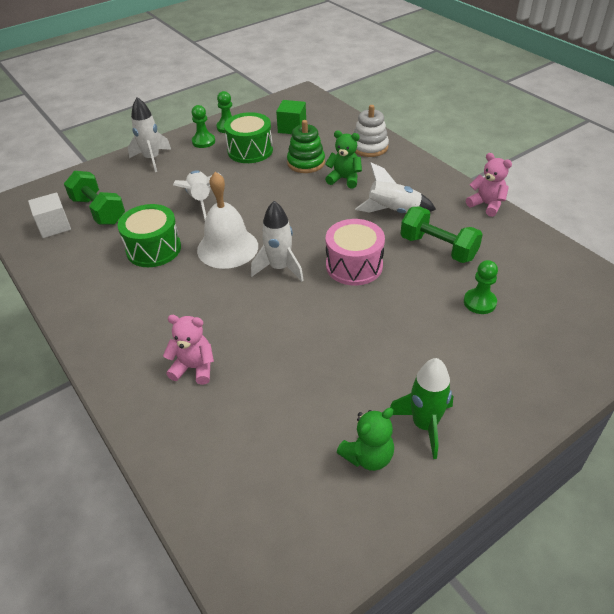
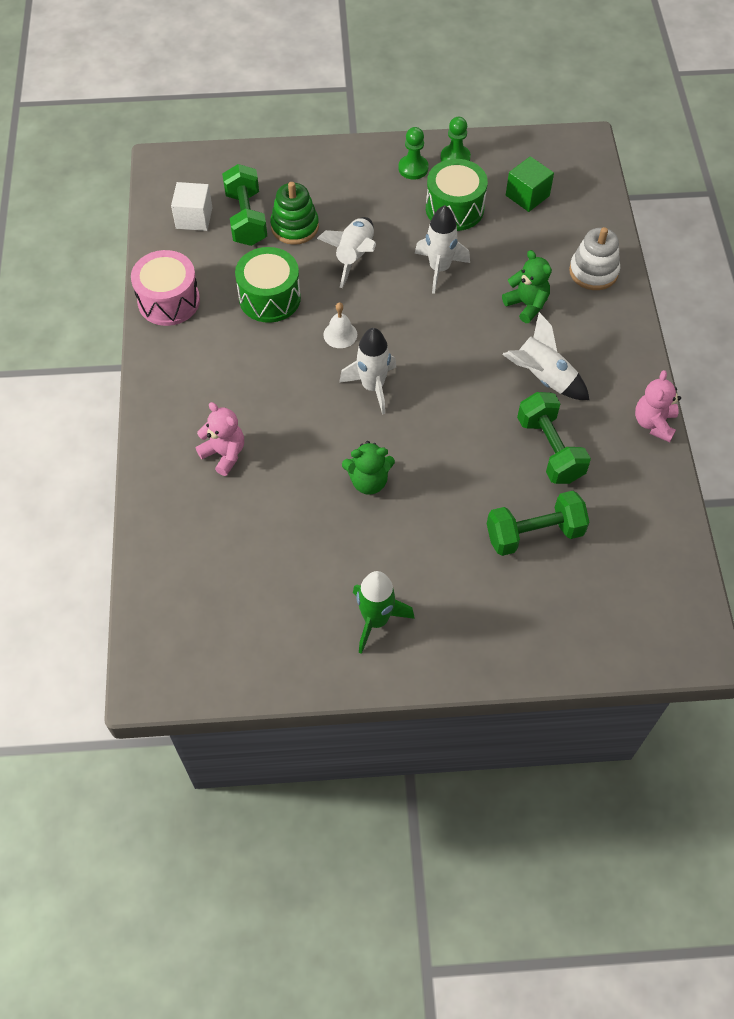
camera: 30 degrees right, 15 degrees up
white rocket [128,97,171,172] -> white rocket moved to [415,205,470,294]
white bell [197,172,258,269] -> white bell [323,302,357,348], size x0.48
green stacking toy [287,120,325,173] -> green stacking toy moved to [270,182,319,245]
pink drum [326,219,385,285] -> pink drum moved to [131,250,200,326]
green teddy bear [337,408,394,471] -> green teddy bear moved to [342,441,395,495]
green pawn [464,260,498,314] -> green dumbbell [487,491,589,556]
pink teddy bear [466,153,512,217] -> pink teddy bear turned 150 degrees counterclockwise [635,370,681,442]

